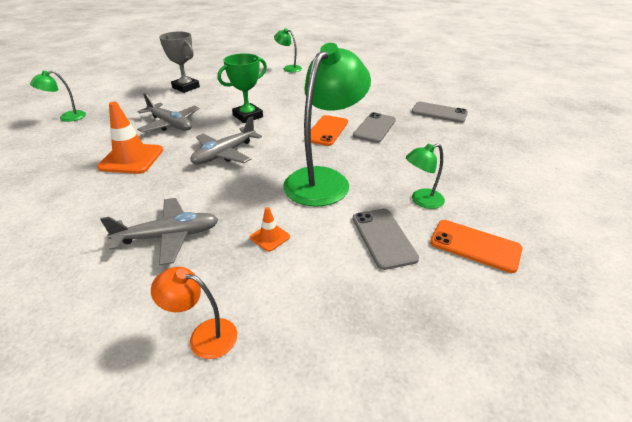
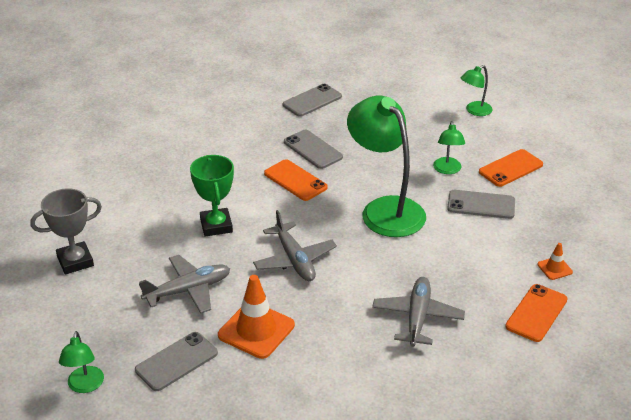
camera: 65 degrees left, 0 degrees up
orange lamp [151,267,237,359] -> orange phone [505,284,568,342]
orange traffic cone [250,207,290,252] -> orange traffic cone moved to [537,243,573,280]
green lamp [274,28,302,72] -> green lamp moved to [461,65,493,116]
none -> grey phone [135,332,218,391]

